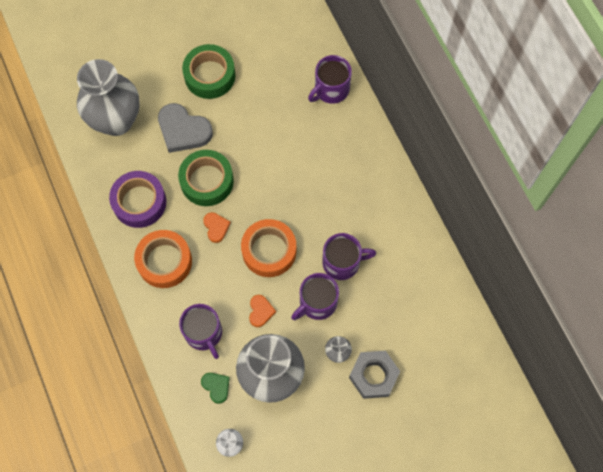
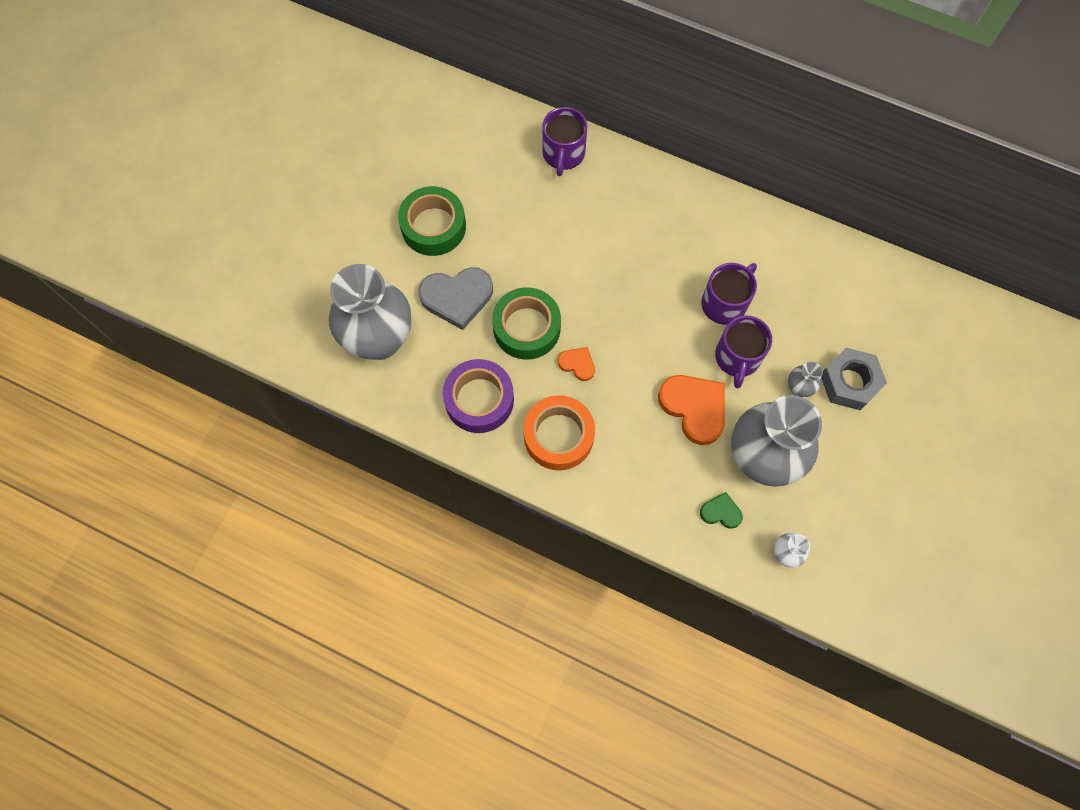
camera: 40 degrees left, 0 degrees up
purple mug [179,304,222,359] -> none
orange tape [241,219,297,277] -> none
orange heart [249,295,276,327] -> orange heart [658,375,725,445], size x1.92

